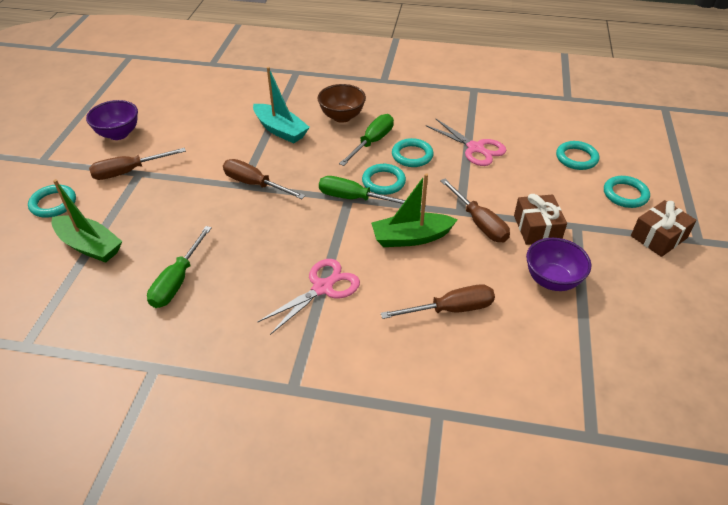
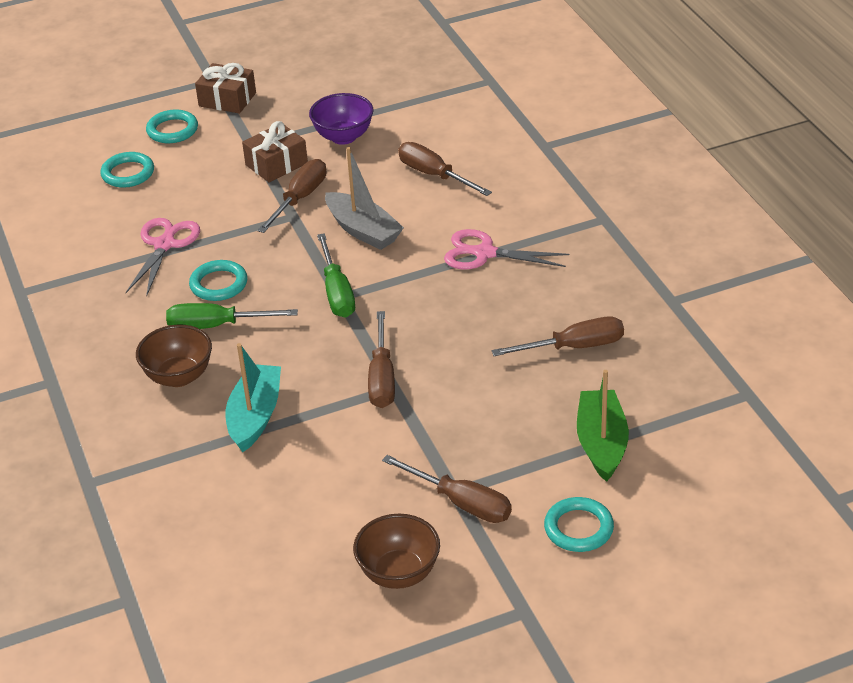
camera: 120 degrees left, 5 degrees down
purple bowl [86,100,138,140] -> brown bowl [353,514,440,589]
green screwdriver [147,226,212,308] -> brown screwdriver [491,317,624,356]
turquoise ring [362,164,406,195] -> none
green boat [371,173,458,247] -> grey boat [325,147,404,250]

